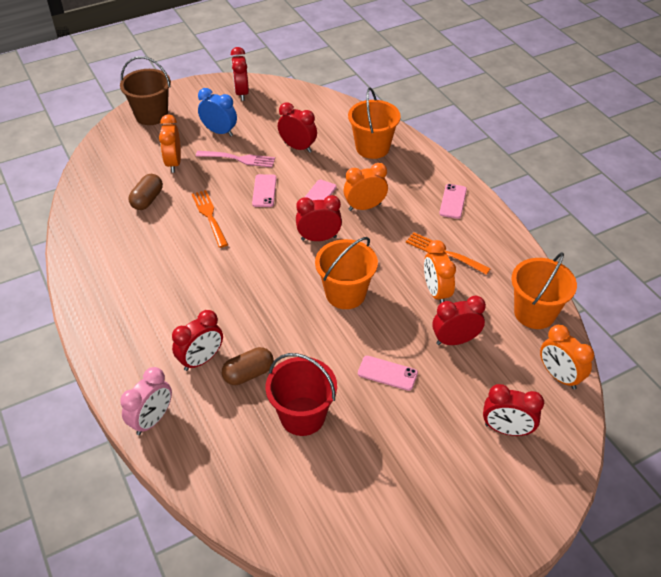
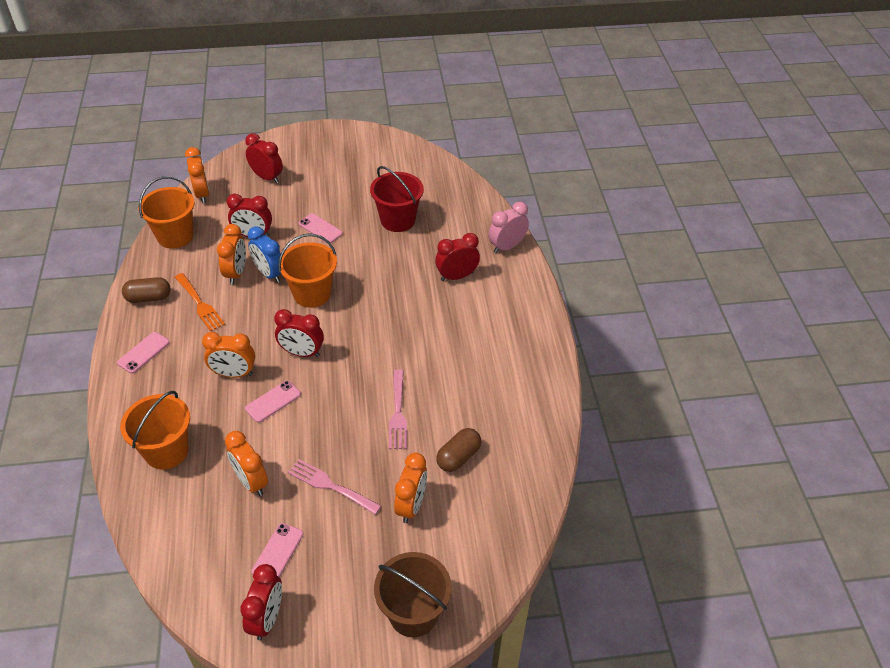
camera: 160 degrees left, 0 degrees up
orange fork [192,190,228,248] -> pink fork [389,370,407,449]
blue clock [198,88,237,136] -> blue clock moved to [248,226,281,283]
brown capsule [222,347,274,385] -> brown capsule moved to [122,277,171,303]
pink phone [252,174,277,207] -> pink phone moved to [251,523,303,577]
red clock [278,103,317,153] -> orange clock [225,431,268,496]

